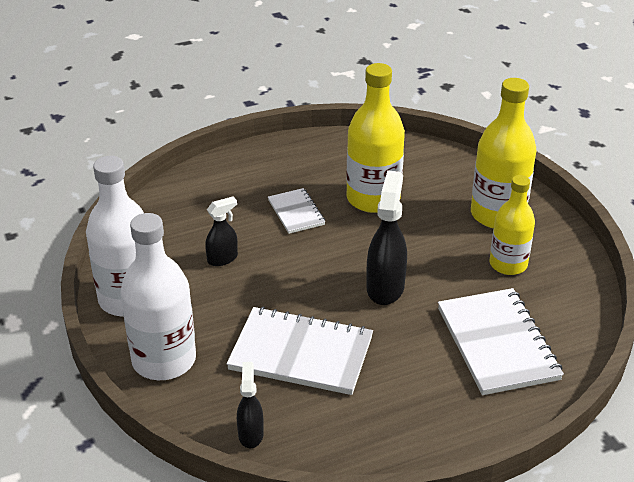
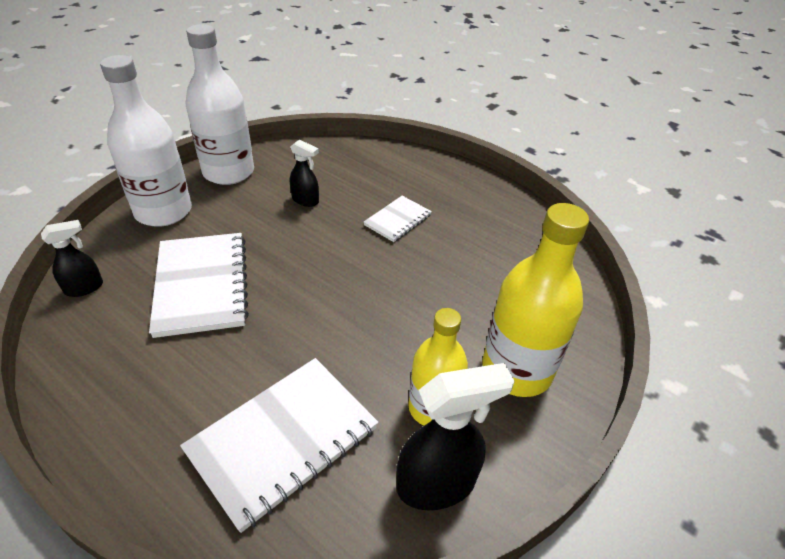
camera: 60 degrees right, 5 degrees up
yellow bottle [346,63,405,213] -> none
black spray bottle [367,170,407,305] -> black spray bottle moved to [397,363,515,510]

